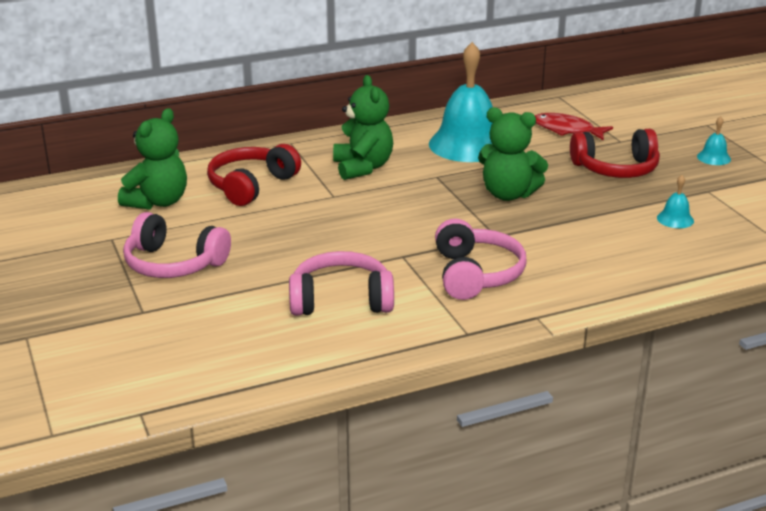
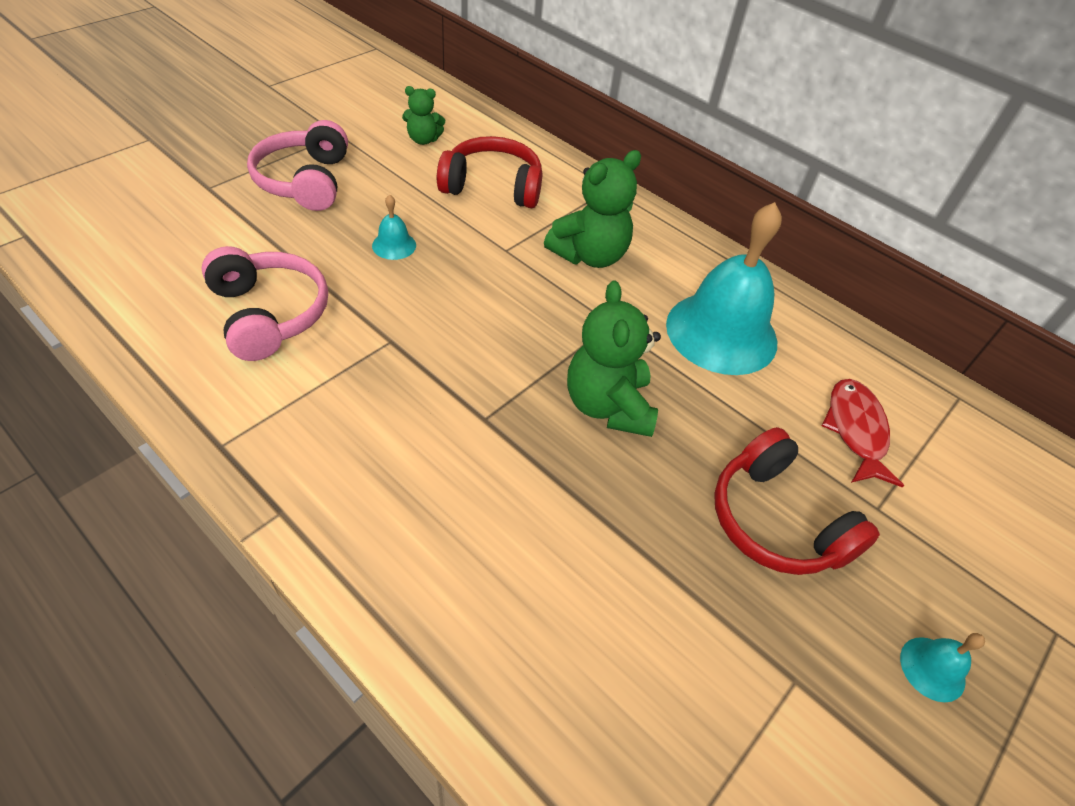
camera: 60 degrees right, 20 degrees up
green teddy bear [118,108,187,210] -> green teddy bear [402,86,445,145], size x0.56
pink headphones [435,218,527,300] -> none
turquoise bell [657,175,694,228] -> turquoise bell moved to [372,194,416,260]

